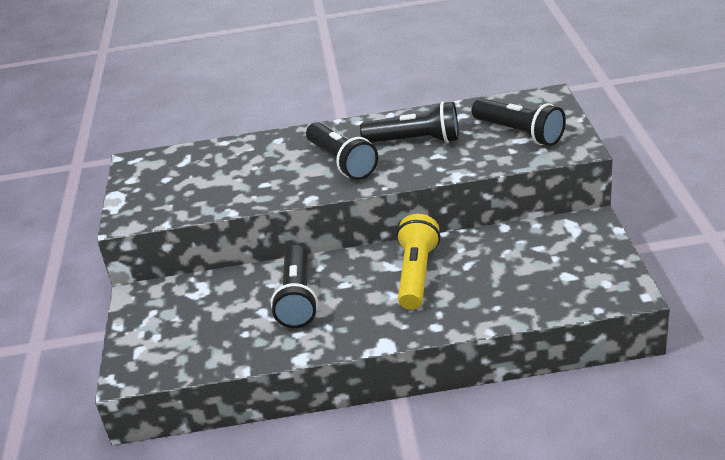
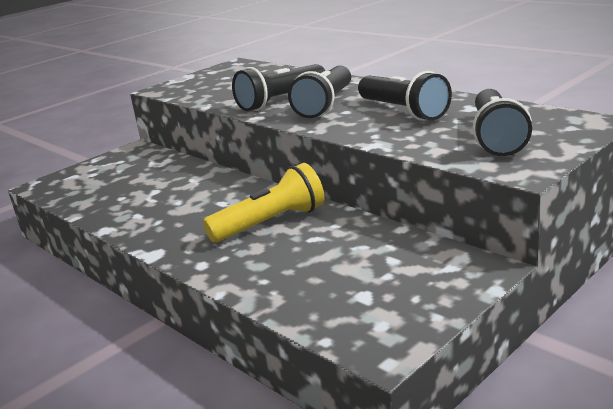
camera: 50 degrees right, 10 degrees down
black flashlight [271,245,318,328] -> black flashlight moved to [232,64,325,111]

